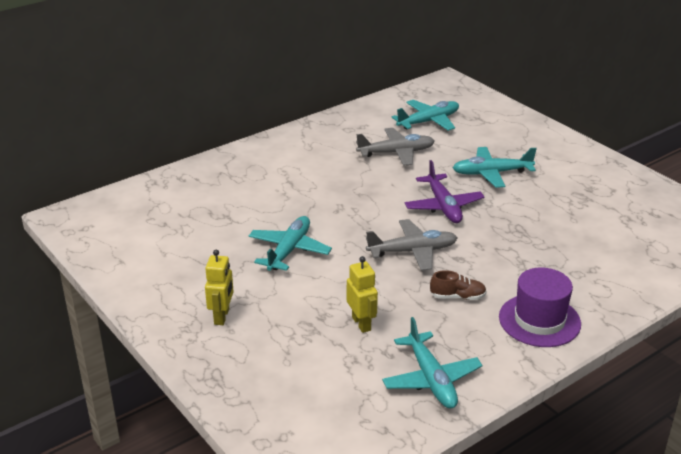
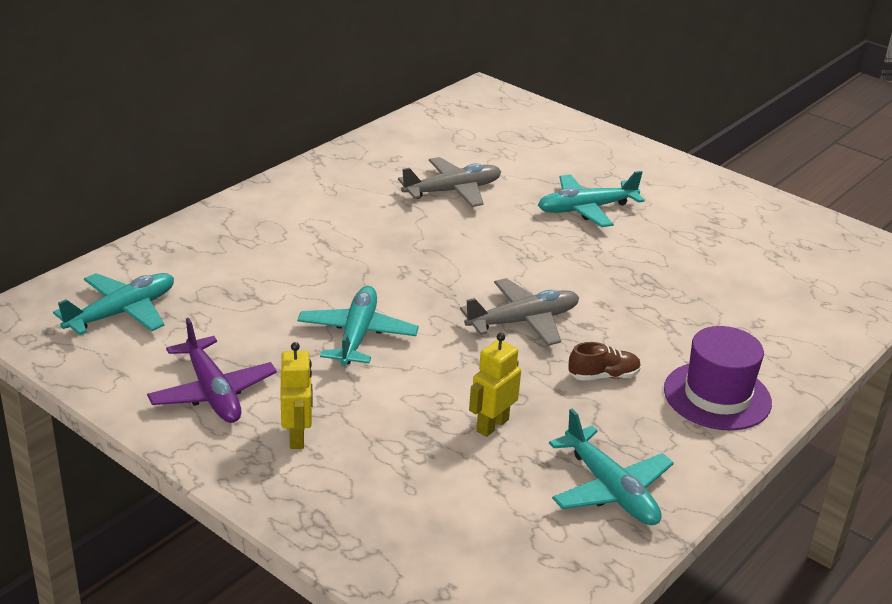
camera: 15 degrees left, 0 degrees up
yellow robot [347,256,378,333] -> yellow robot turned 105 degrees counterclockwise [469,333,521,437]
turquoise plane [391,100,459,131] -> turquoise plane moved to [53,273,174,335]
purple plane [405,160,484,223] -> purple plane moved to [147,318,277,423]

